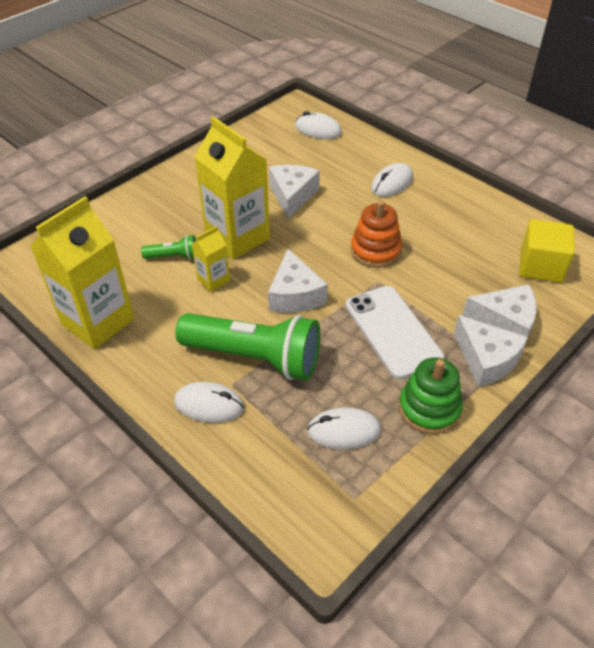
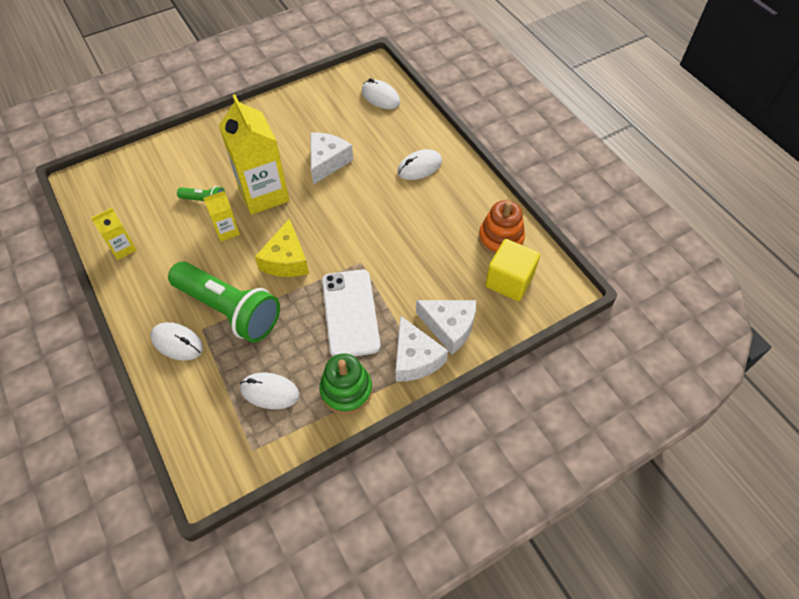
camera: 15 degrees right, 10 degrees up
yellow carton [30,196,134,349] -> yellow carton [91,208,137,260], size x0.48
white cheese [268,249,328,313] -> yellow cheese [255,218,309,277]
orange stacking toy [351,200,402,268] -> orange stacking toy moved to [479,200,525,256]

